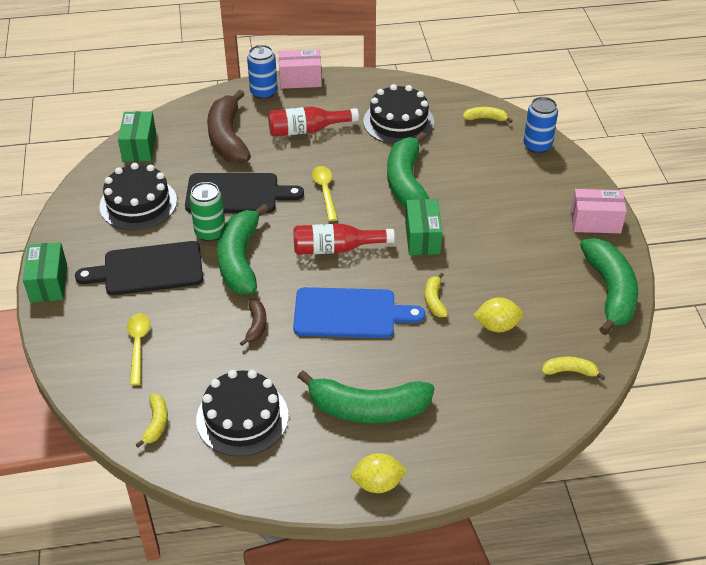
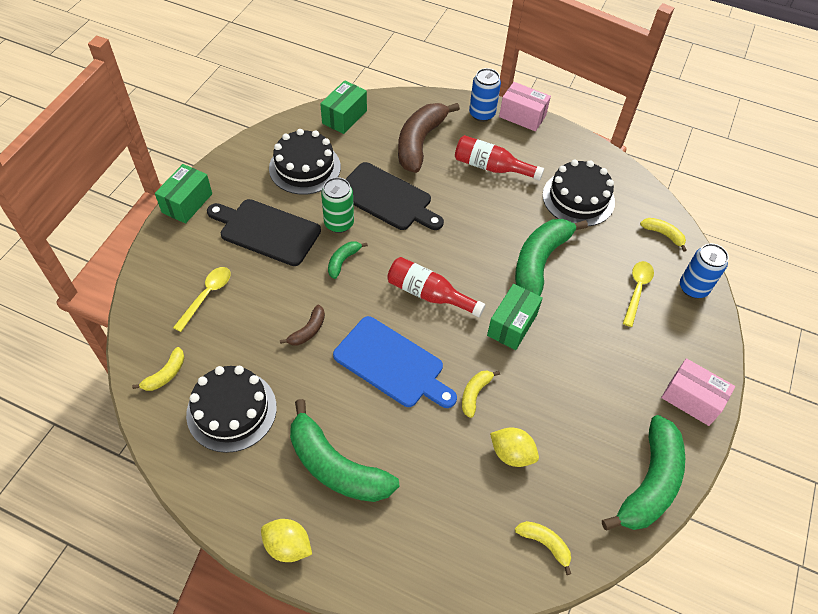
camera: 30 degrees right, 10 degrees up
green banana [217,204,269,294] -> green banana [328,241,368,279], size x0.46
yellow spoon [312,166,338,221] -> yellow spoon moved to [623,261,654,327]

